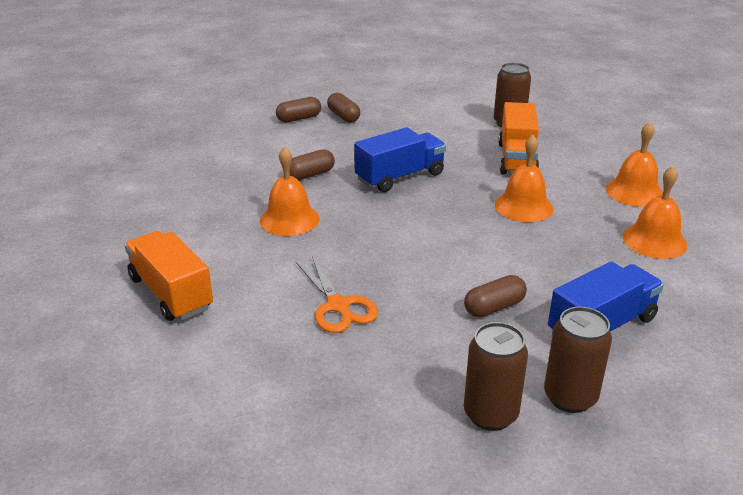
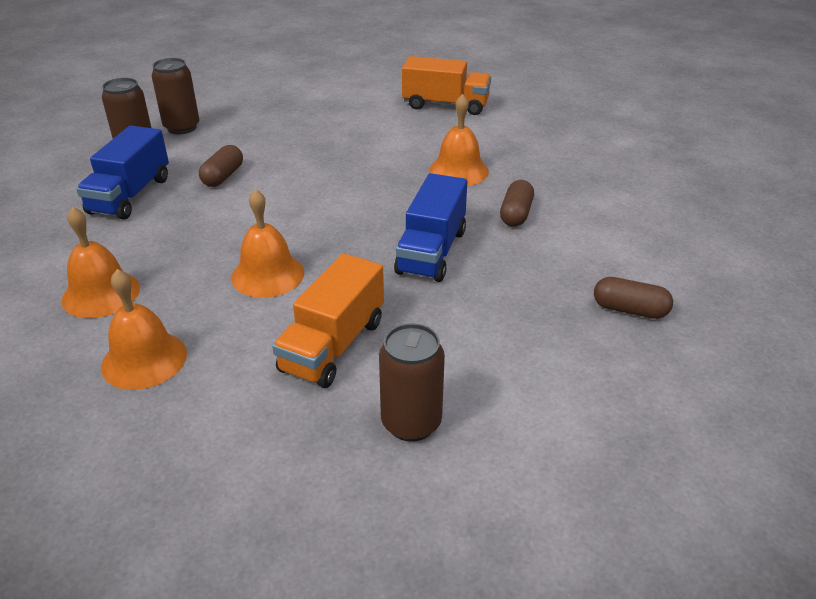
camera: 140 degrees right, 5 degrees up
brown capsule [276,97,321,122] -> none
orange scissors [296,256,378,333] -> none
orange truck [498,102,539,174] -> orange truck turned 120 degrees counterclockwise [272,253,384,388]

